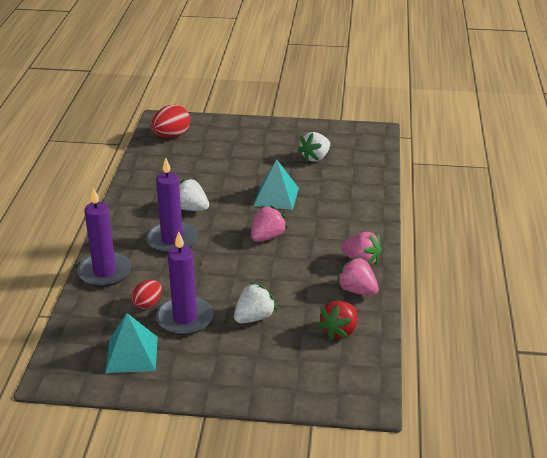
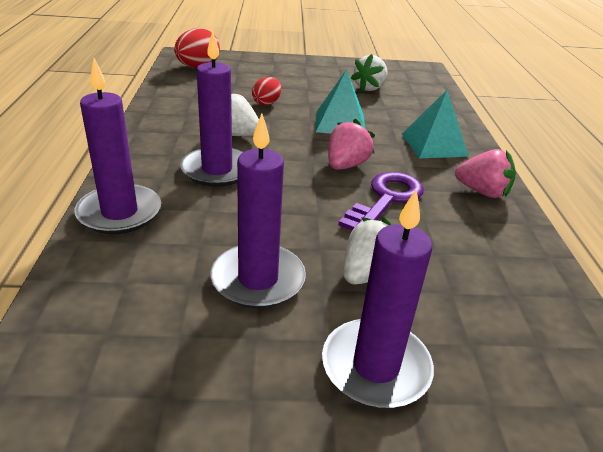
camera: 10 degrees left, 0 degrees up
turquoise pyramid [105,313,158,373] -> turquoise pyramid moved to [402,89,469,158]
red egg [131,280,162,309] -> red egg moved to [252,77,281,106]
red strawberry [317,301,357,340] -> none
pink strawberry [336,256,379,295] -> none
none -> purple candle [322,189,434,408]
none -> purple key [338,172,423,230]

